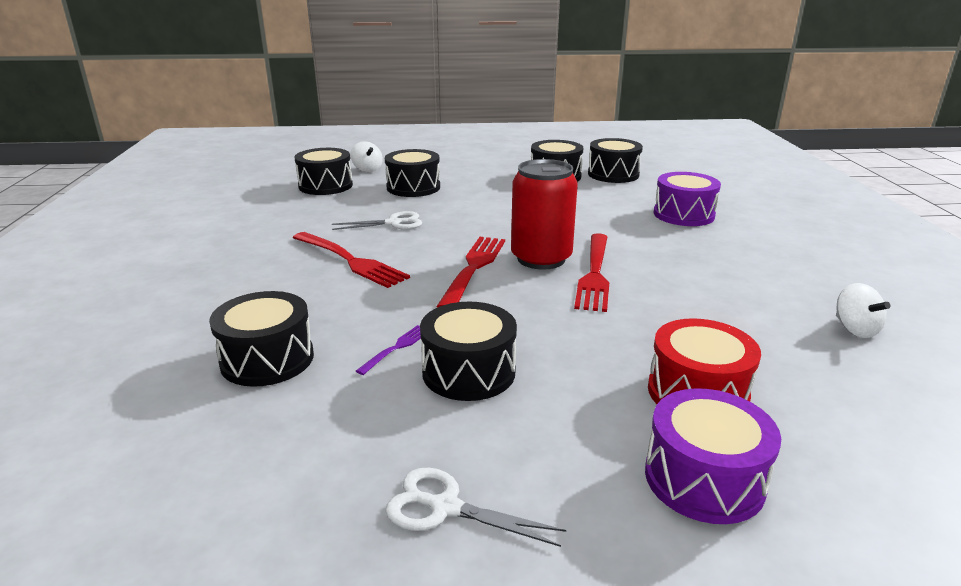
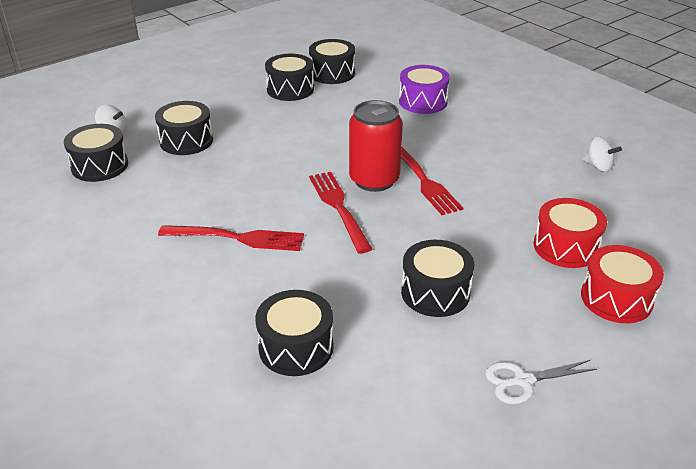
camera: 35 degrees left, 10 degrees up
white scissors [332,211,422,230] -> none
purple fork [356,325,421,375] -> none
purple drum [645,388,781,524] -> red drum [581,245,664,323]

